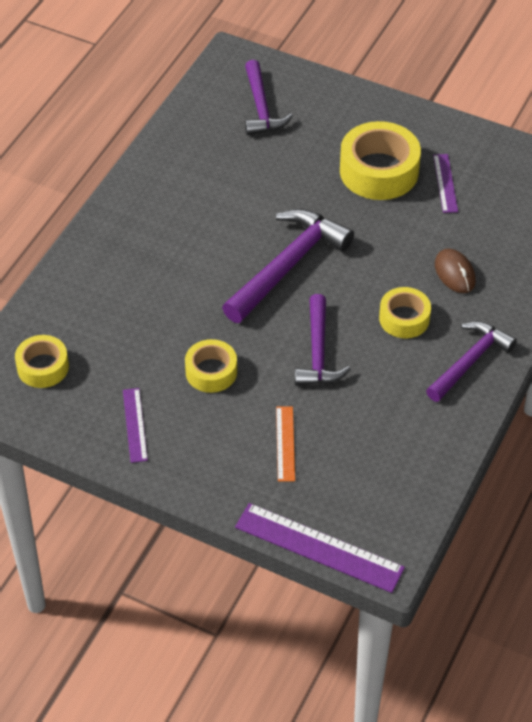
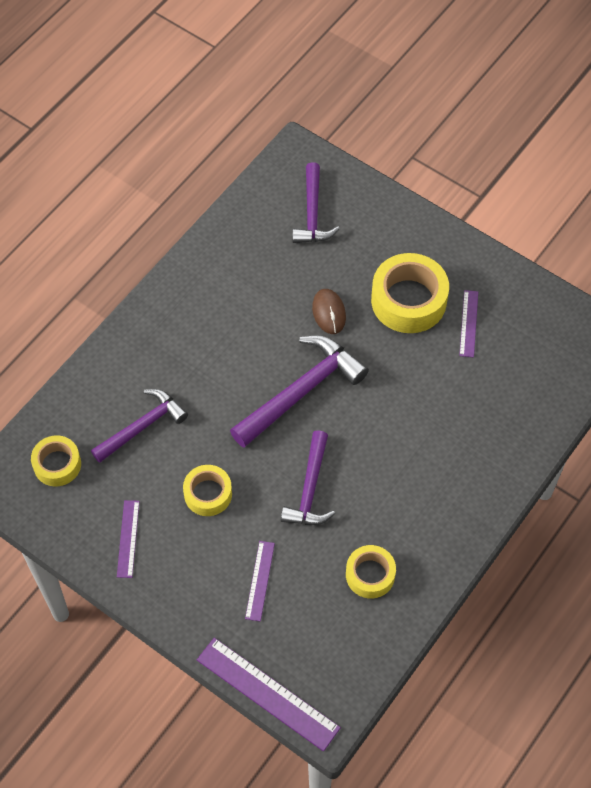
camera: 10 degrees right, 10 degrees up
orange ruler [276,406,295,482] -> purple ruler [245,541,275,622]
yellow tape [379,287,431,338] -> yellow tape moved to [346,545,396,599]
purple hammer [426,321,517,402] -> purple hammer moved to [91,389,188,463]
brown mouse [435,248,476,293] -> brown mouse moved to [312,289,346,334]

